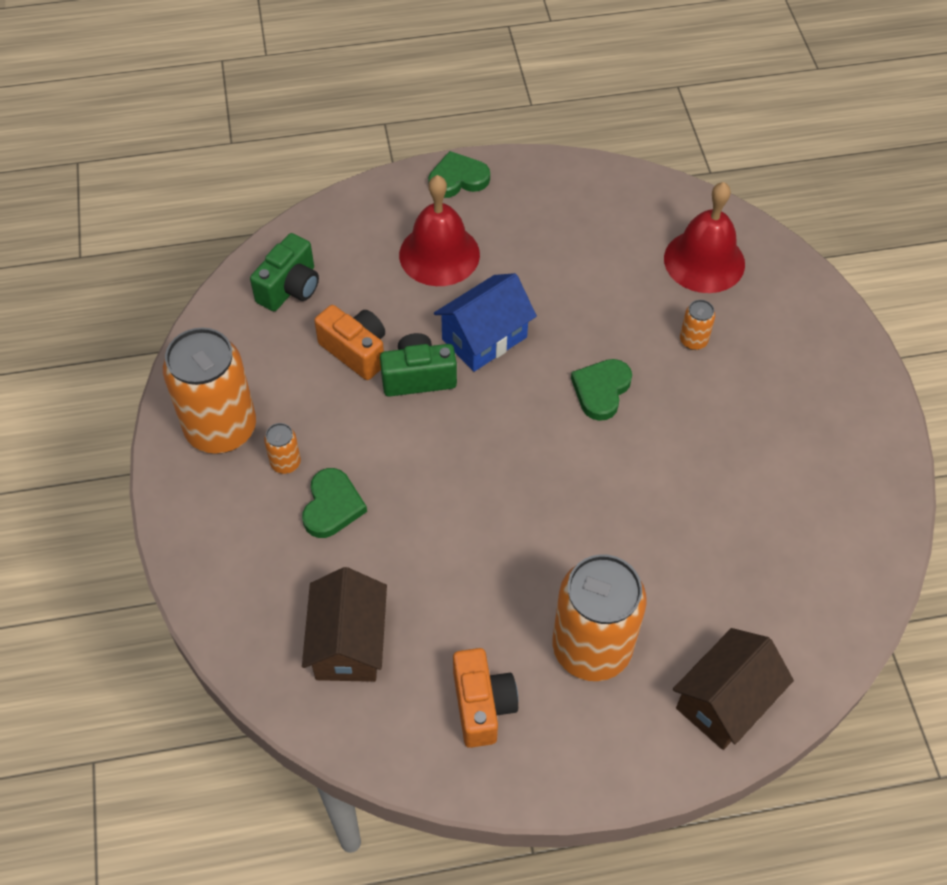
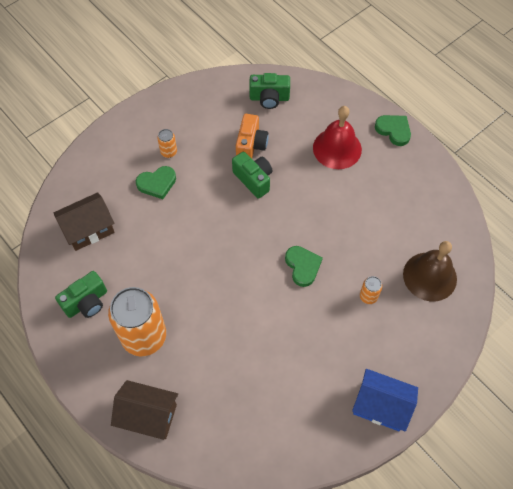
camera: 60 degrees right, 5 degrees up
orange can [163,327,256,454] -> none
blue house [434,273,537,372] -> blue house moved to [352,369,418,432]
orange camera [453,648,518,748] -> green camera [55,271,107,318]
green heart [571,359,632,421] -> green heart turned 75 degrees clockwise [285,246,323,287]
red bell [664,182,745,293] -> brown bell [403,241,457,301]

